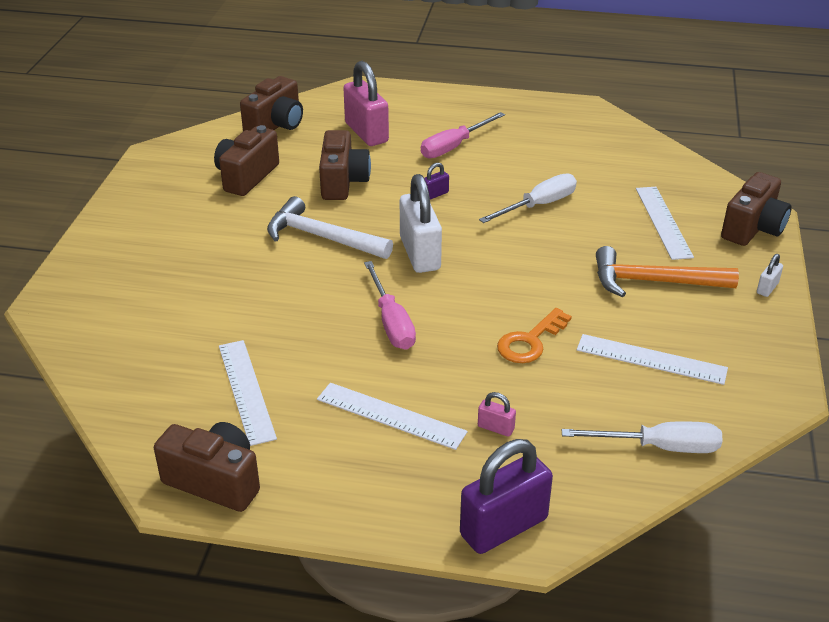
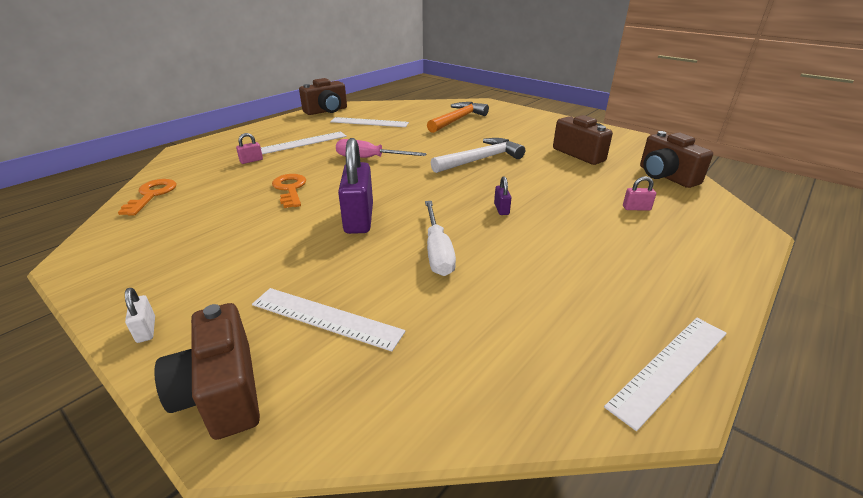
camera: 120 degrees right, 5 degrees down
brown camera [319,130,371,200] -> none
pink padlock [343,61,389,146] -> pink padlock [623,176,656,211], size x0.44
white padlock [400,174,442,273] -> none
pink screwdriver [421,112,505,159] -> none
purple padlock [460,439,553,554] -> purple padlock moved to [338,138,373,234]
white screwdriver [562,421,722,453] -> orange key [118,179,176,216]
white ruler [577,334,728,385] -> white ruler moved to [604,318,727,431]
orange hammer [596,246,739,297] -> orange hammer moved to [427,102,489,133]

